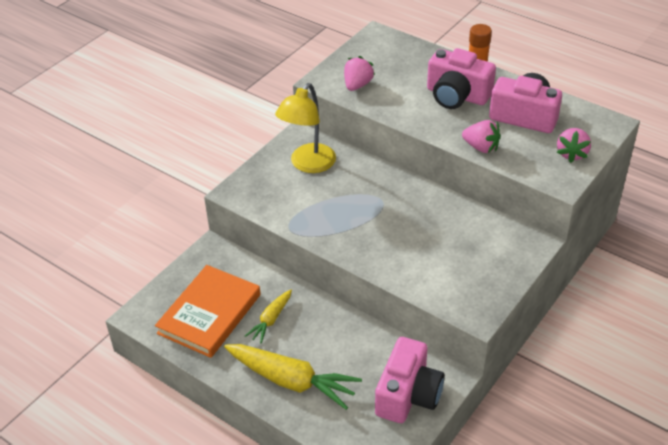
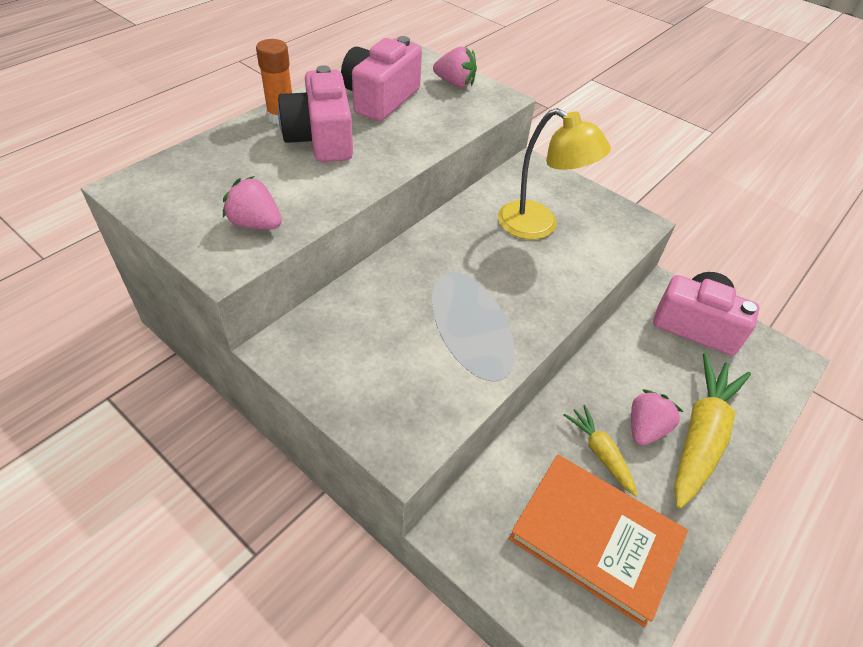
camera: 90 degrees left, 5 degrees up
yellow carrot [245,290,292,343] -> yellow carrot turned 150 degrees counterclockwise [564,405,638,497]
yellow lamp [275,83,336,173] -> yellow lamp moved to [498,108,611,240]
pink camera [427,48,496,109] -> pink camera turned 135 degrees clockwise [278,65,353,162]
pink strawberry [462,120,501,153] -> pink strawberry moved to [631,390,683,445]

